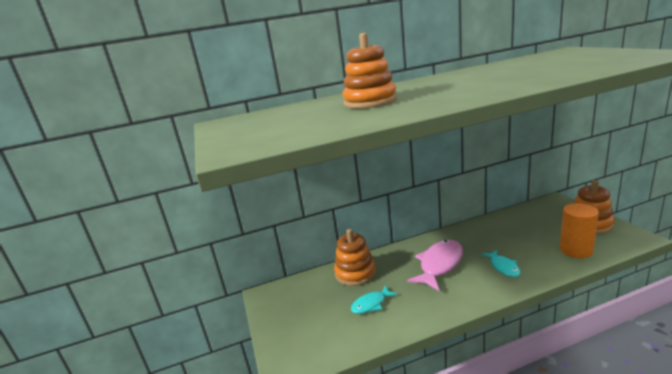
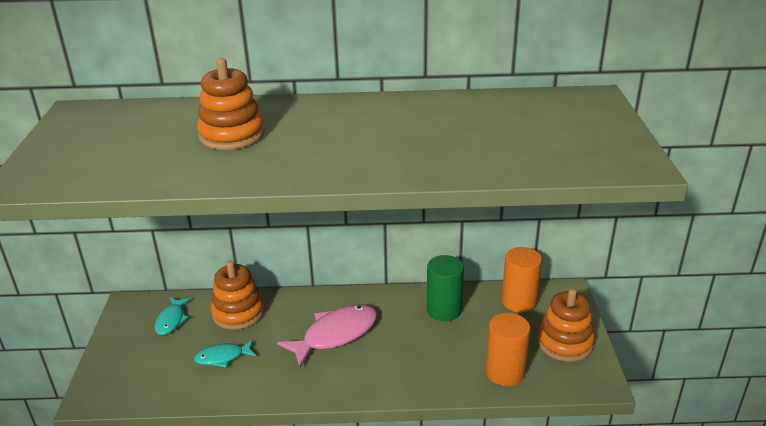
camera: 15 degrees right, 10 degrees up
turquoise fish [481,250,520,277] -> turquoise fish moved to [155,297,191,335]
none -> green cylinder [427,255,464,321]
none -> orange cylinder [502,247,542,312]

